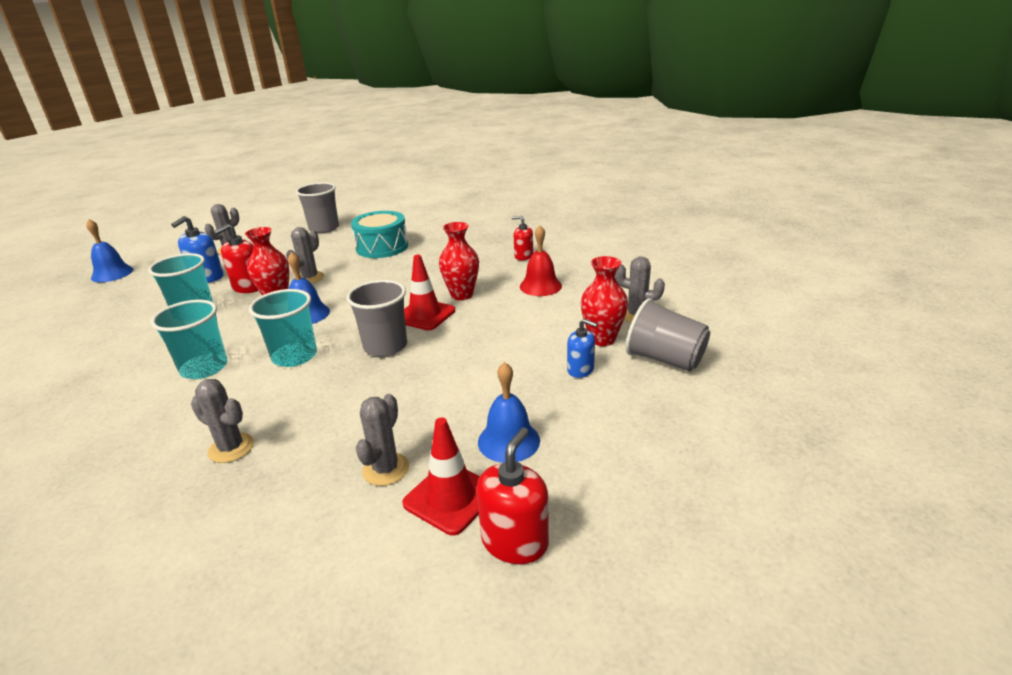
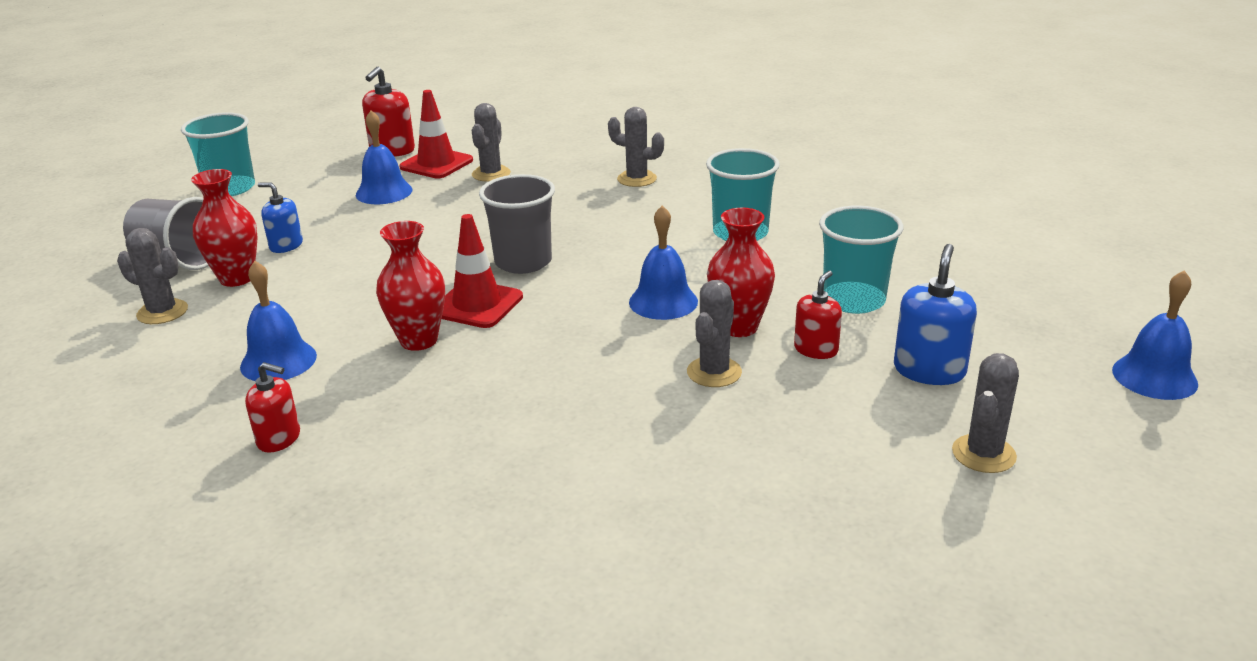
camera: 175 degrees right, 0 degrees up
red soap dispenser [213,223,258,293] -> red soap dispenser [794,271,842,359], size x0.66
turquoise cup [249,289,317,367] -> turquoise cup moved to [181,112,255,196]
grey cup [296,182,339,233] -> none
turquoise drum [351,211,408,258] -> none
red bell [520,225,562,296] -> blue bell [240,261,317,381]

